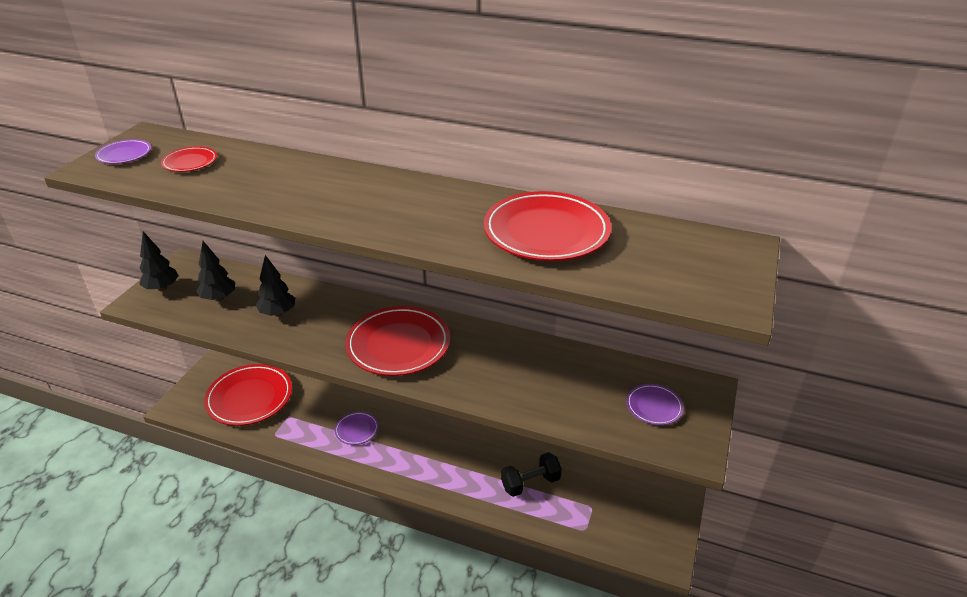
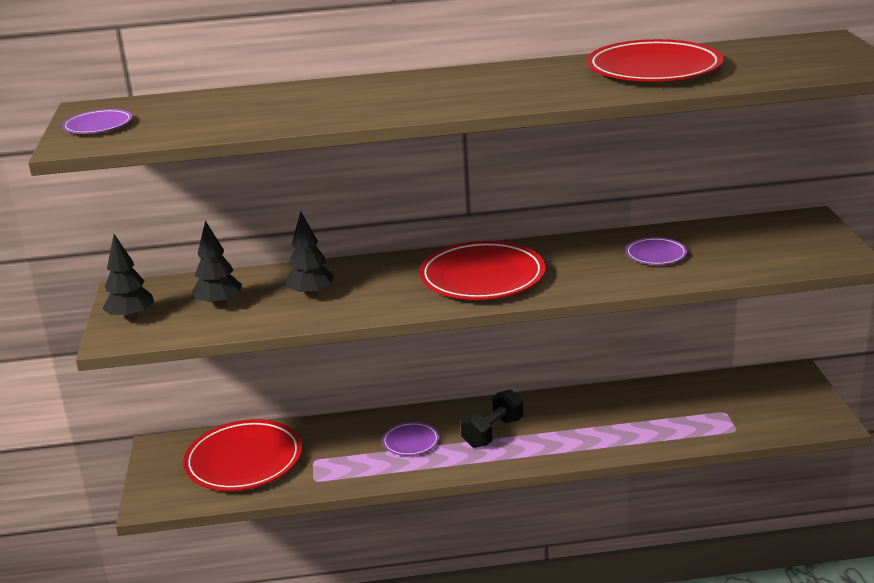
camera: 25 degrees left, 10 degrees down
red plate [161,146,217,172] -> none
black dumbbell [501,452,562,497] -> black dumbbell moved to [461,389,523,448]
purple plate [626,384,684,425] -> purple plate moved to [625,237,687,265]

